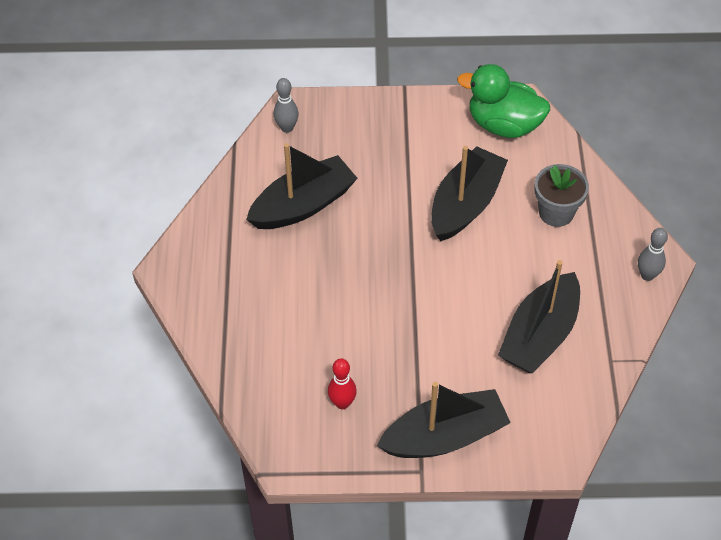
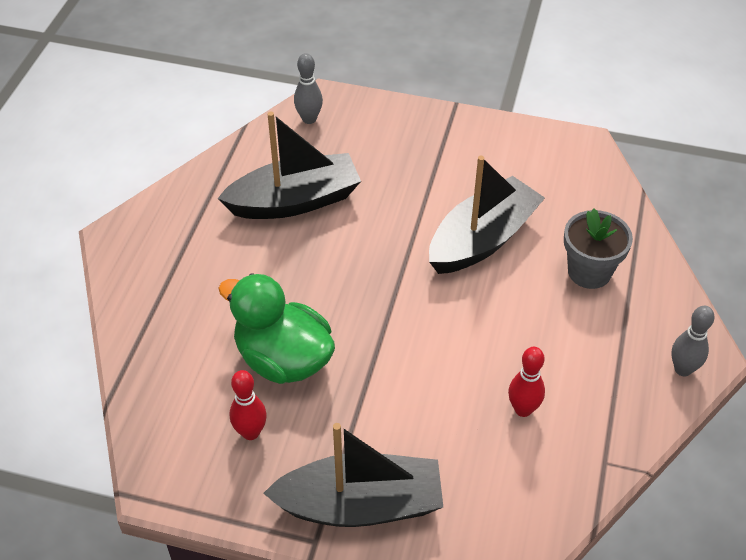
camera: 15 degrees right, 5 degrees down
green duck [457,64,550,138] -> green duck moved to [218,273,335,384]
black boat [498,260,580,373] -> red bowling pin [508,347,545,417]

